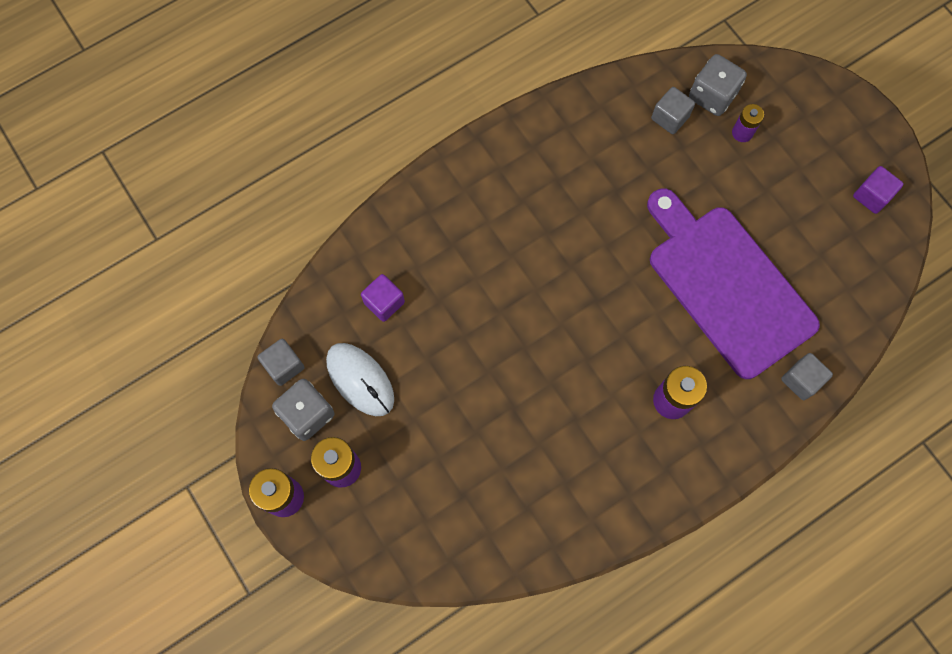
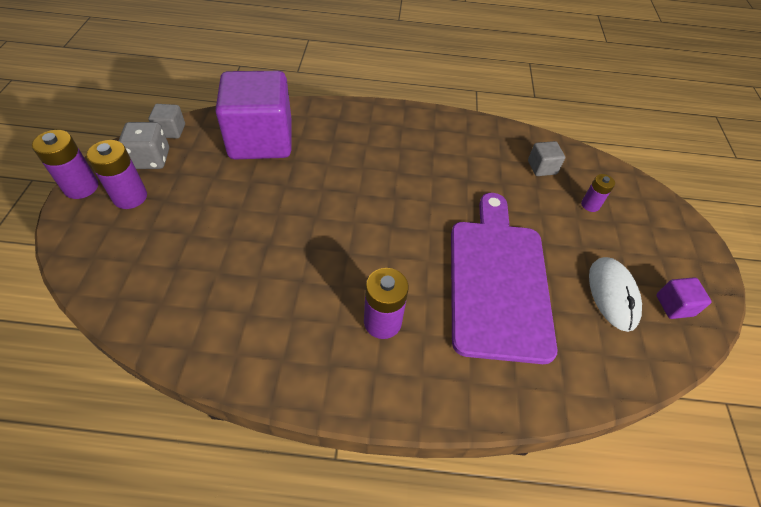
camera: 35 degrees right, 20 degrees down
white mouse [326,343,394,416] -> white mouse moved to [589,257,642,332]
purple cube [361,274,405,322] -> purple cube [215,71,292,159], size x2.50
grey dice [689,54,747,116] -> none
grey cube [781,353,833,400] -> none

